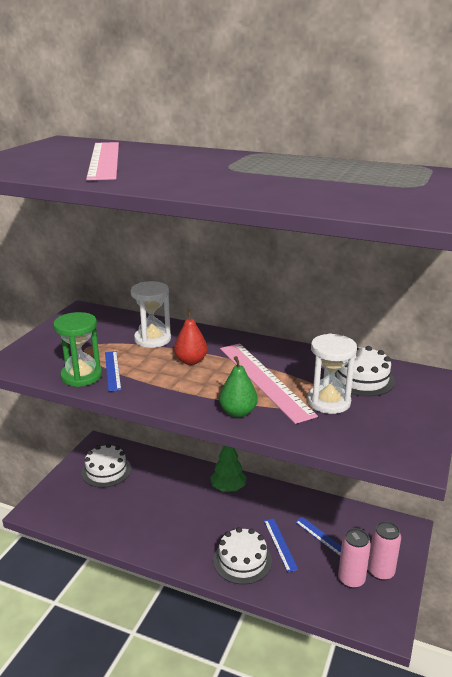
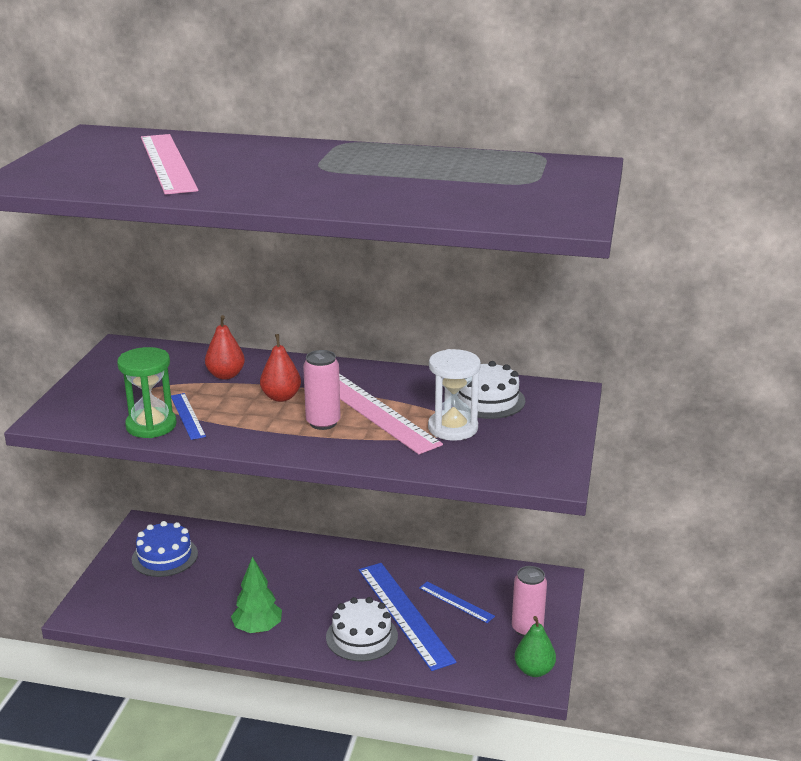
camera: 10 degrees left, 0 degrees up
white cake [81,444,131,488] -> blue cake [132,521,198,577]
white hourglass [131,281,171,348] -> red pear [205,315,245,380]
green tree [210,446,247,492] -> green tree moved to [231,557,282,633]
green pear [219,356,258,417] -> green pear moved to [515,616,556,677]
blue ruler [264,519,298,572] -> blue ruler [359,563,457,671], size x1.96
pink can [338,528,371,589] -> pink can moved to [303,350,341,430]

